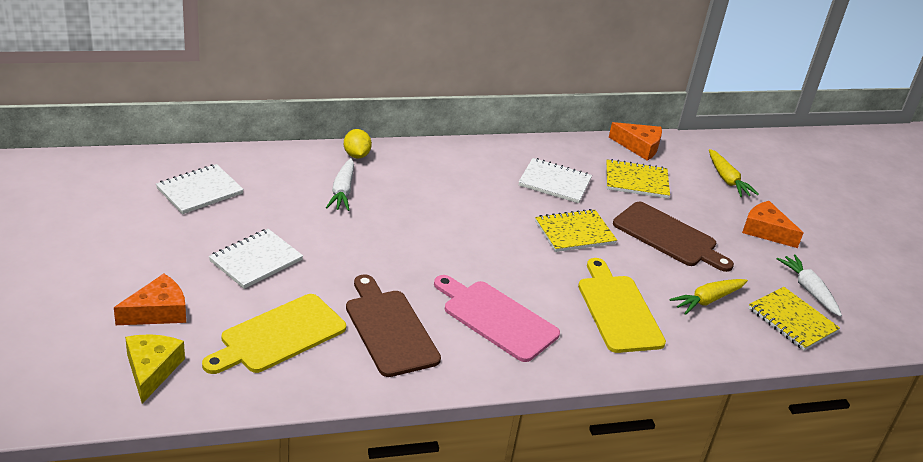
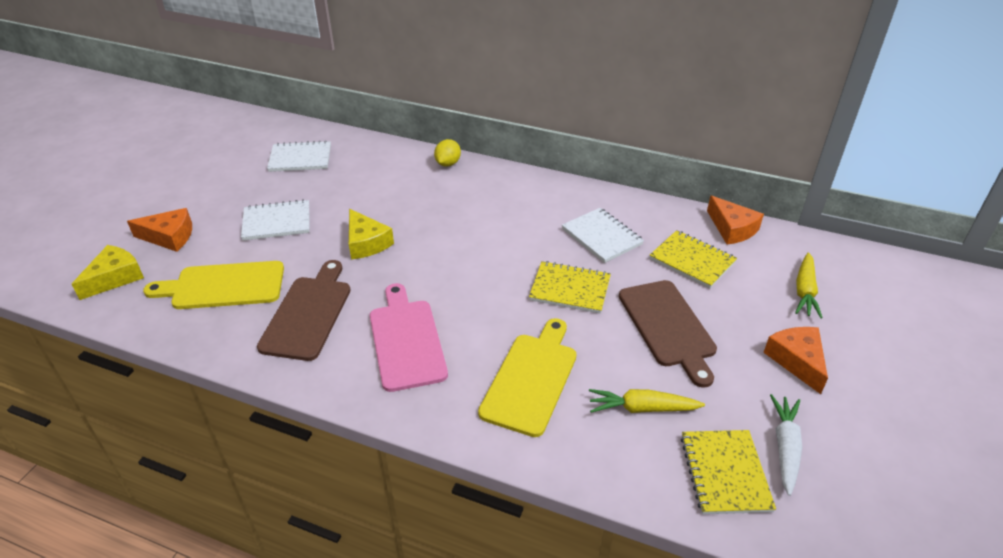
camera: 40 degrees right, 5 degrees up
white carrot [326,158,354,211] -> none
none -> yellow cheese [349,209,394,260]

